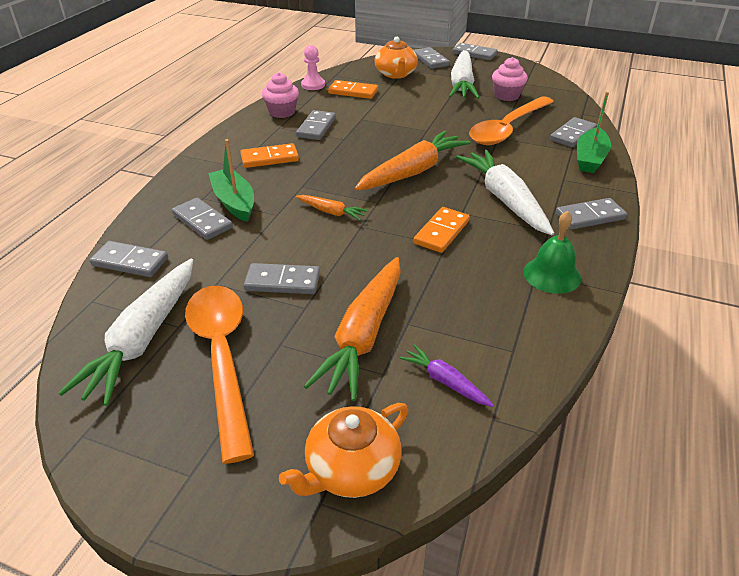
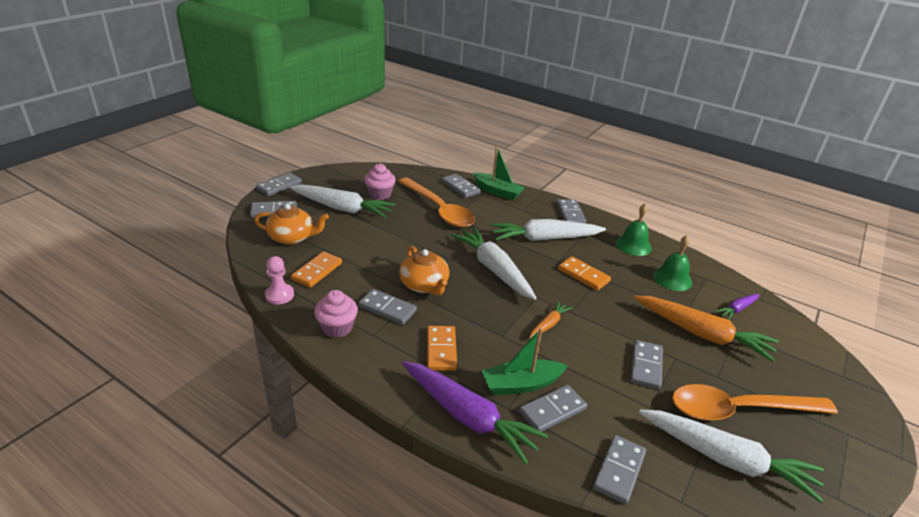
camera: 80 degrees left, 5 degrees down
orange teapot [279,403,408,498] -> orange teapot moved to [399,246,449,296]
orange carrot [354,131,471,191] -> white carrot [451,227,537,300]
none -> purple carrot [402,361,548,464]
none -> green bell [653,235,692,291]

